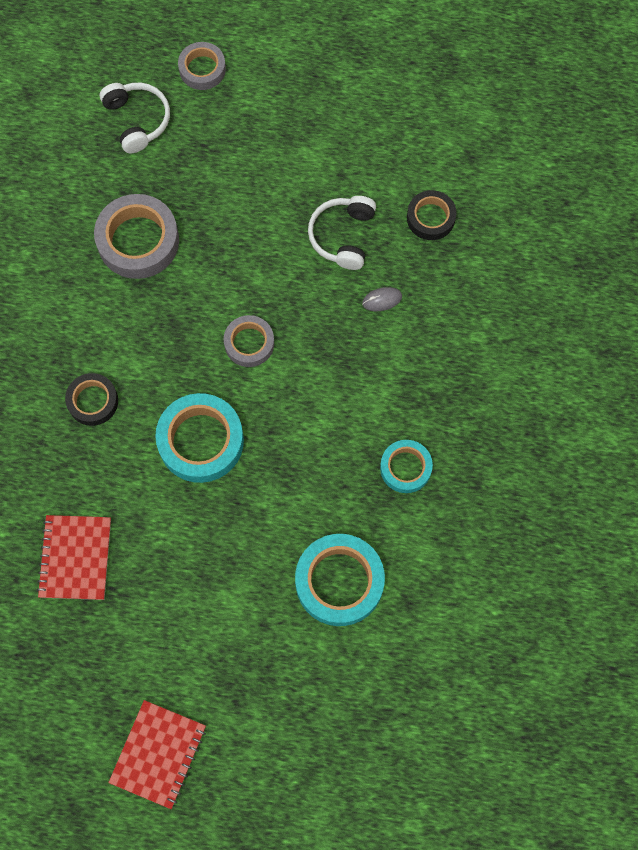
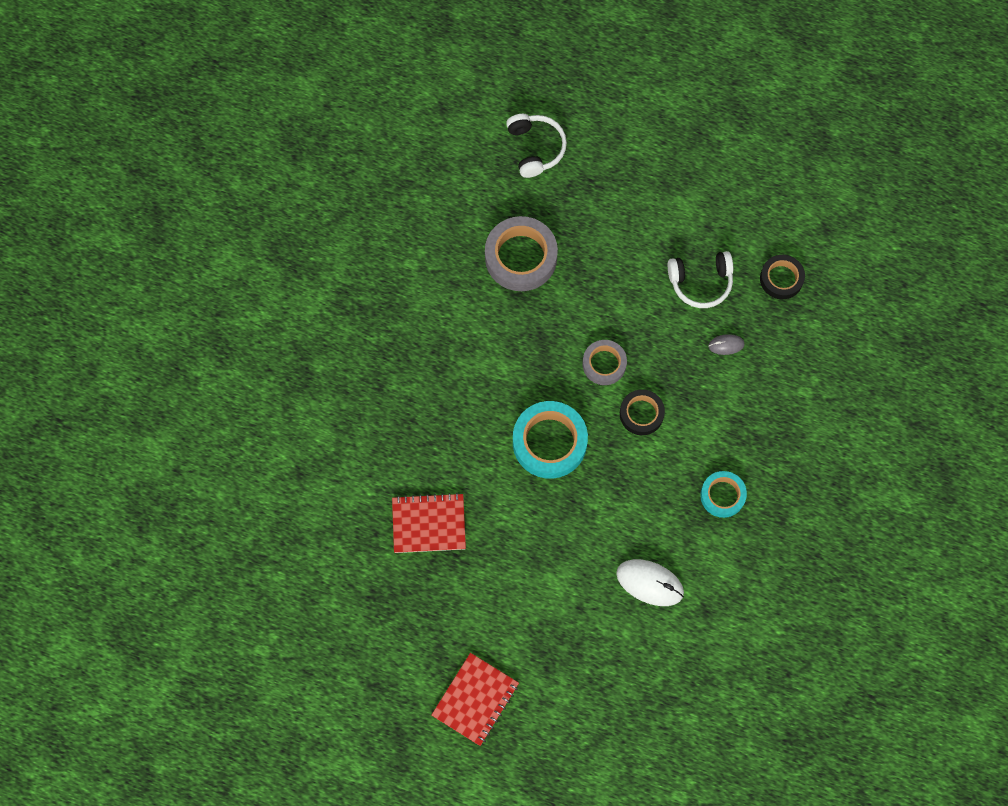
camera: 10 degrees right, 0 degrees up
red notebook [37,515,111,600] -> red notebook turned 75 degrees clockwise [392,493,466,553]
black tape [65,373,118,426] -> black tape moved to [620,389,665,435]
grey tape [178,42,226,90] -> none
turquoise tape [295,534,385,626] -> white mouse [616,559,684,606]
white headphones [308,196,376,270] -> white headphones turned 120 degrees counterclockwise [668,251,733,308]

